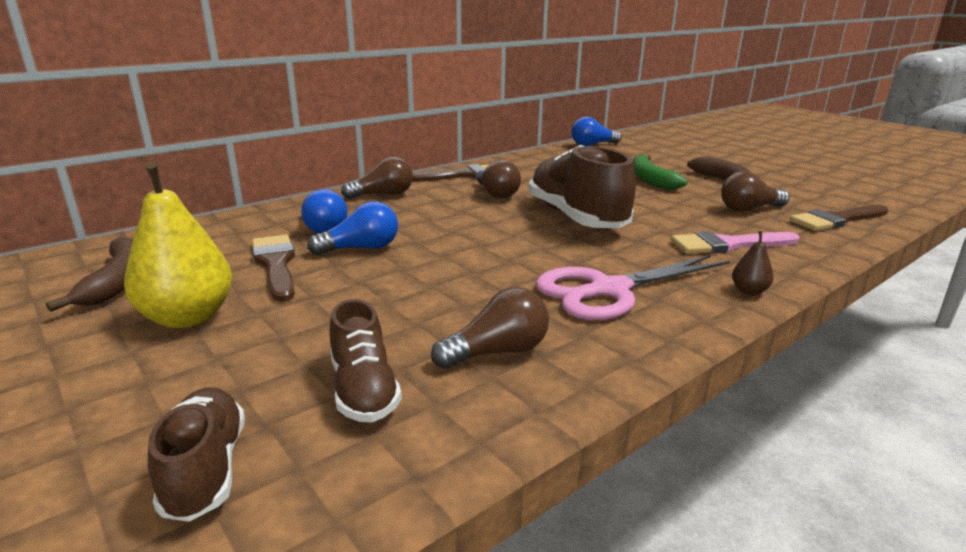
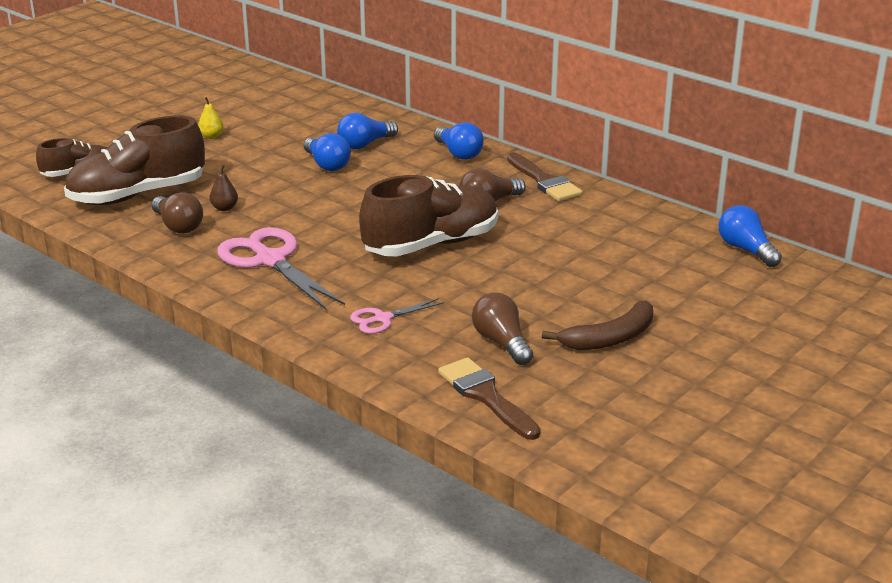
camera: 80 degrees right, 5 degrees up
brown banana [46,237,133,312] -> none
yellow pear [124,162,232,328] -> yellow pear [198,97,224,139], size x0.44
brown brush [252,234,295,302] -> none
brown shoe [330,299,402,423] -> brown shoe [64,115,205,205], size x1.83
brown light bulb [341,157,413,199] -> blue light bulb [434,122,484,160]
green banana [633,154,688,190] -> none
pink brush [671,231,799,254] -> pink scissors [350,298,444,334]
brown pear [732,231,774,295] -> brown pear moved to [210,165,238,211]

